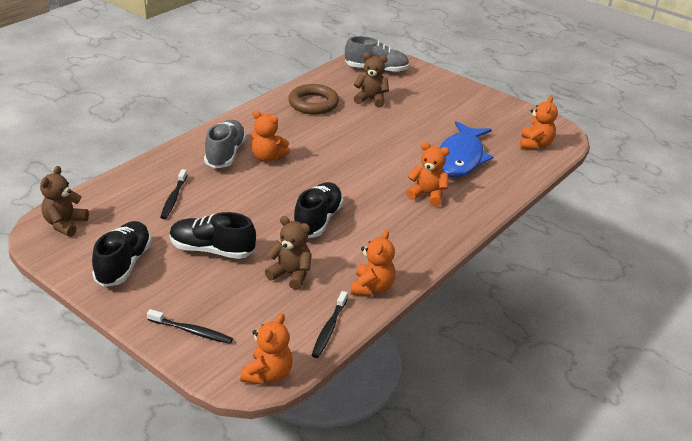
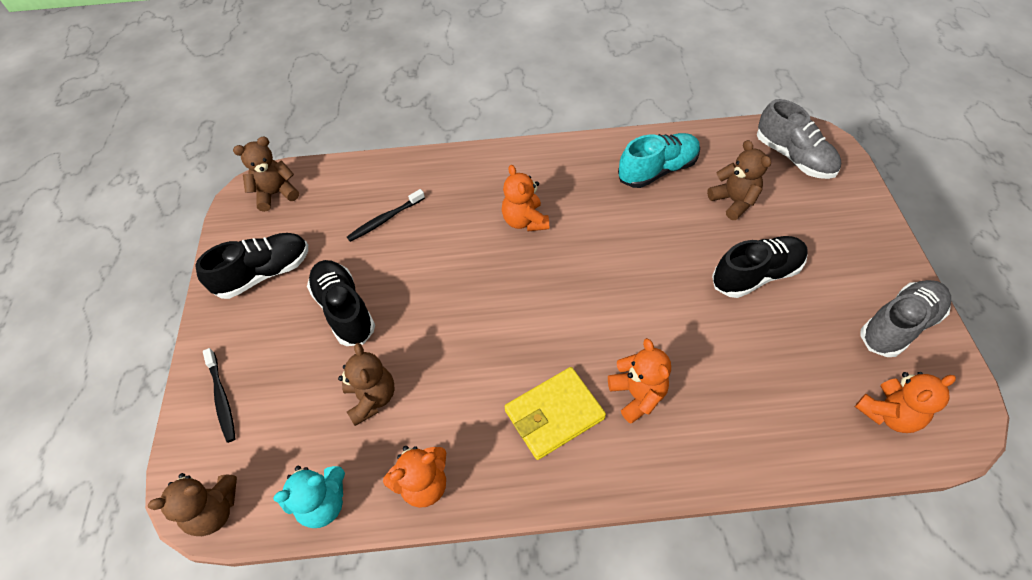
camera: 50 degrees right, 20 degrees up
grey shoe [204,120,246,168] -> grey shoe moved to [861,280,951,357]
orange teddy bear [240,313,293,385] -> brown teddy bear [148,473,237,536]
brown ring [288,84,339,114] -> turquoise shoe [618,133,700,188]
black shoe [294,182,344,238] -> black shoe moved to [712,236,808,298]
black toothbrush [312,291,347,358] -> turquoise teddy bear [273,466,345,528]
blue fish [439,121,493,177] -> none
none -> yellow wallet [504,367,606,460]

